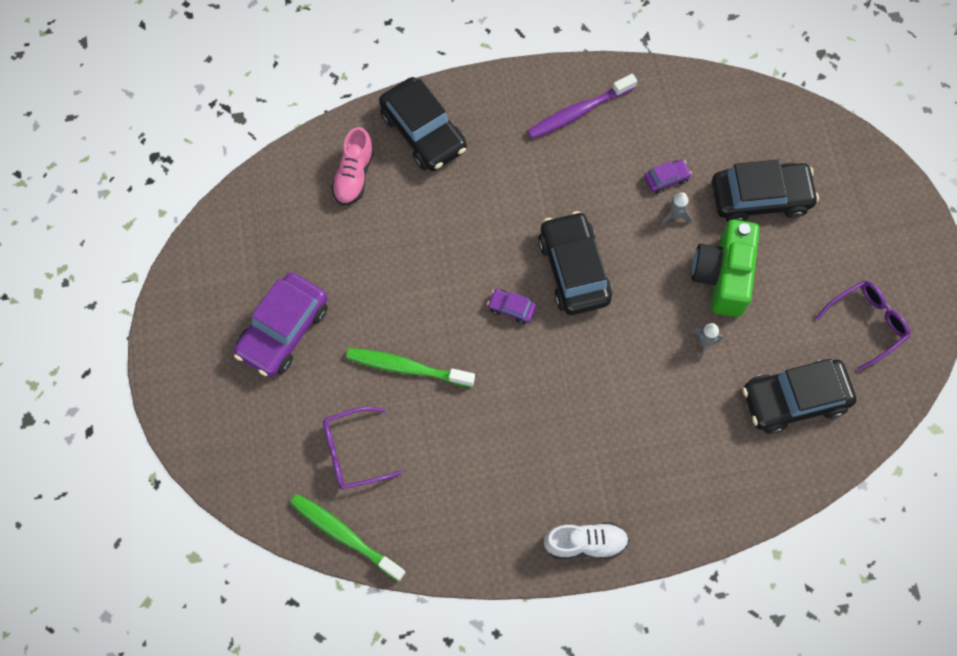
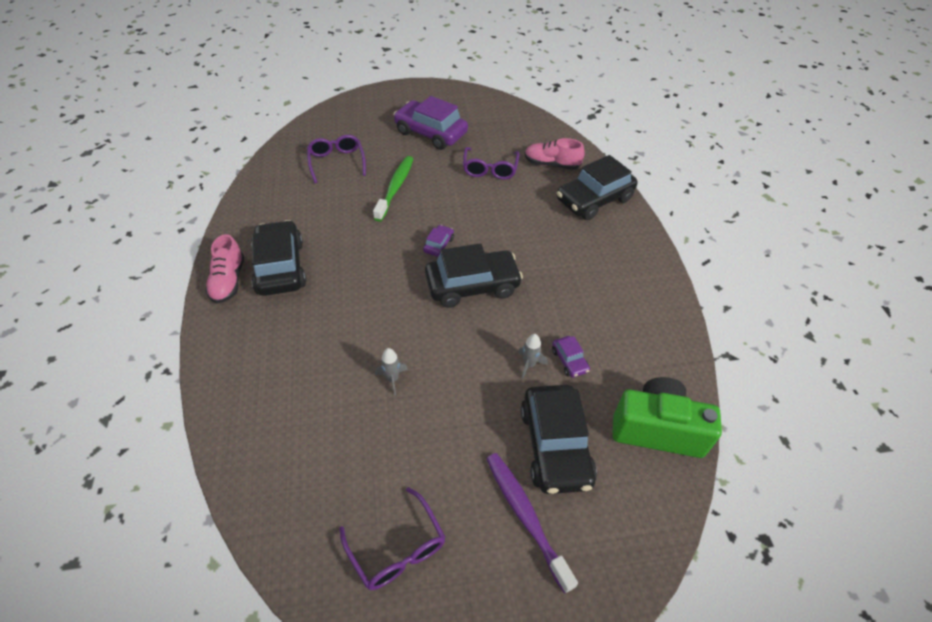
camera: 90 degrees right, 20 degrees down
green toothbrush [290,494,406,582] -> none
purple toothbrush [527,74,637,139] -> purple toothbrush moved to [486,453,578,594]
white shoe [544,522,629,559] -> pink shoe [205,234,244,304]
green camera [692,220,760,317] -> green camera moved to [612,377,722,458]
black car [743,359,856,434] -> black car moved to [251,220,306,296]
none -> purple glasses [463,147,519,180]

